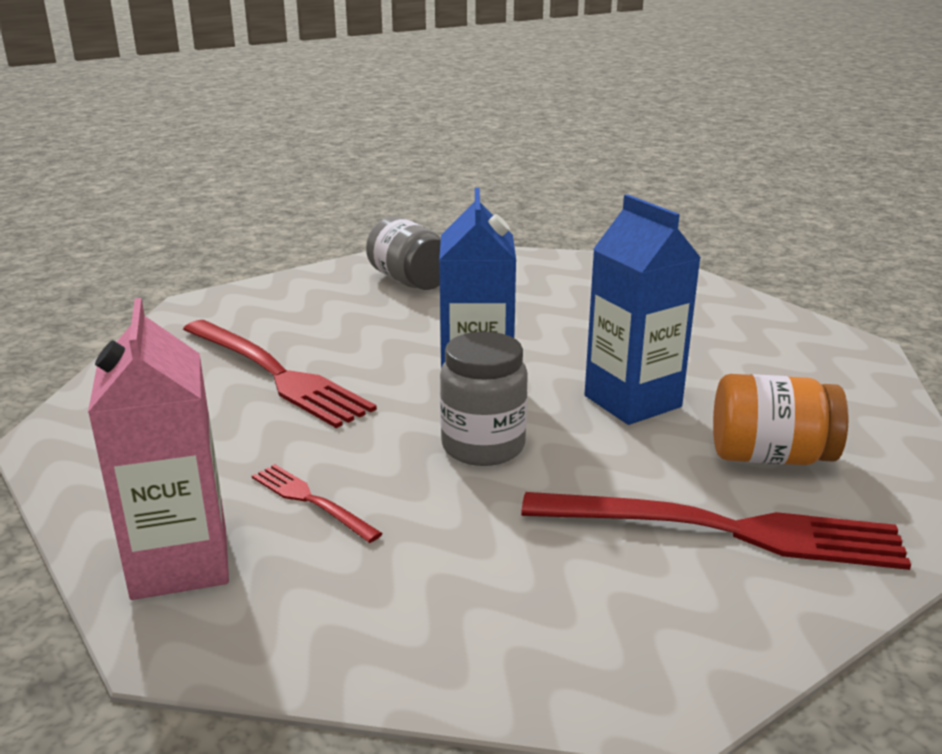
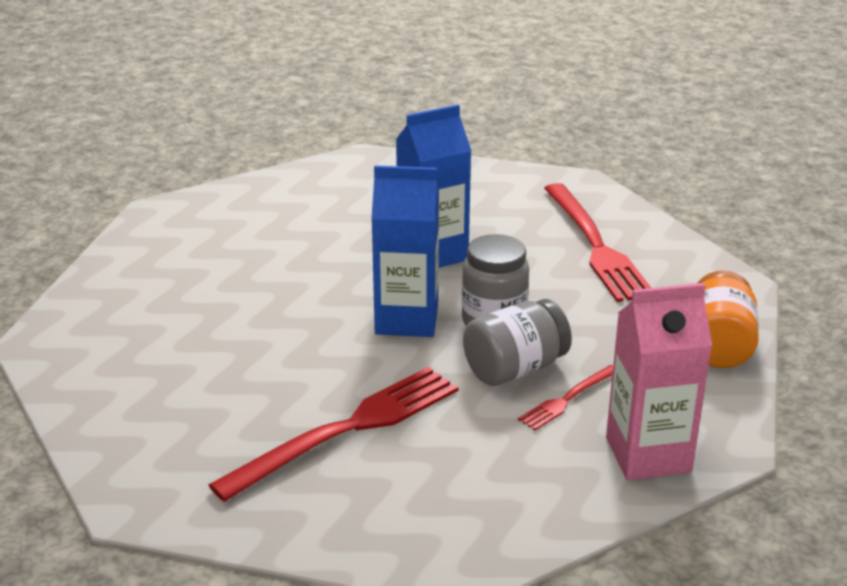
camera: 85 degrees left, 5 degrees up
grey jar [366,216,441,290] -> grey jar moved to [463,299,572,386]
red fork [521,492,911,570] -> red fork turned 150 degrees clockwise [544,183,651,302]
orange jar [713,374,849,465] -> orange jar moved to [698,271,759,368]

